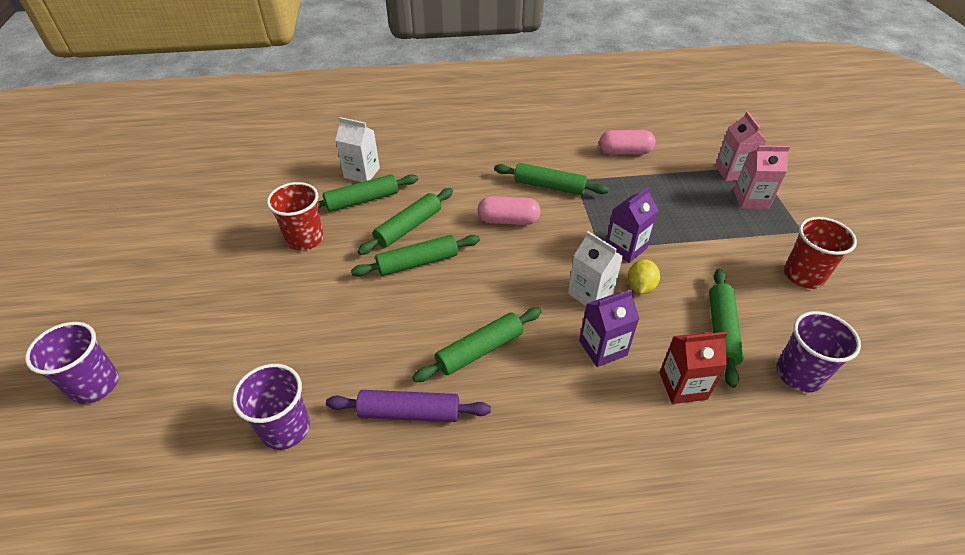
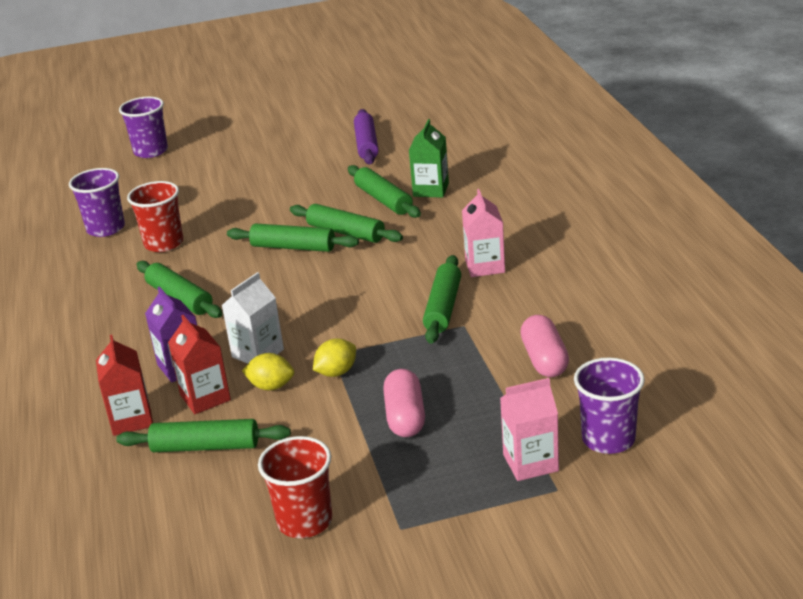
camera: 85 degrees right, 15 degrees down
red cup [267,182,323,250] -> red cup moved to [127,181,183,252]
purple rolling pin [326,390,491,422] -> purple rolling pin moved to [354,109,378,164]
white carton [335,117,380,182] -> green carton [409,119,449,198]
green rolling pin [351,235,480,277] -> green rolling pin turned 45 degrees counterclockwise [227,223,359,252]
pink capsule [477,196,541,225] -> pink capsule moved to [383,369,425,437]
purple carton [606,187,659,263] -> yellow lemon [313,339,356,377]
pink carton [734,146,790,209] -> pink carton moved to [462,189,505,277]
purple cup [776,311,861,393] -> purple cup moved to [574,358,645,454]
none -> red carton [168,315,231,414]

